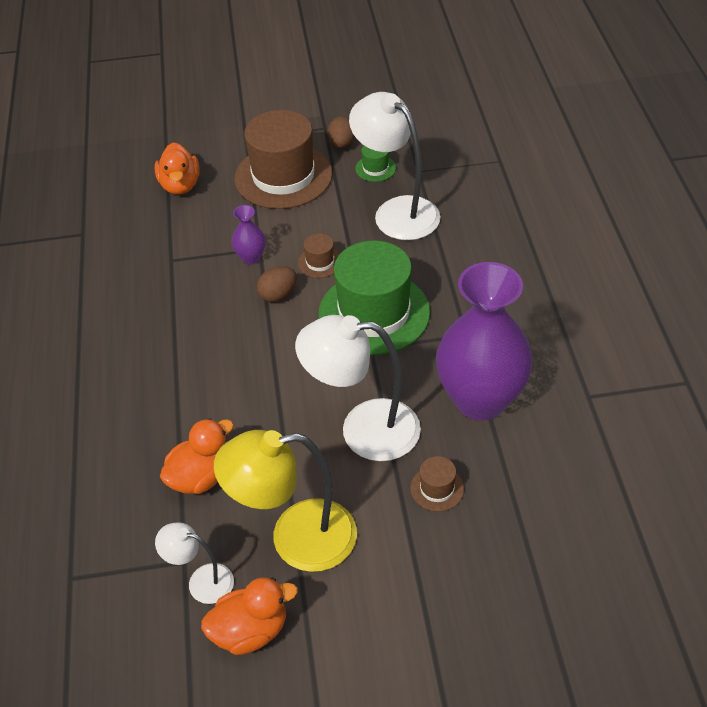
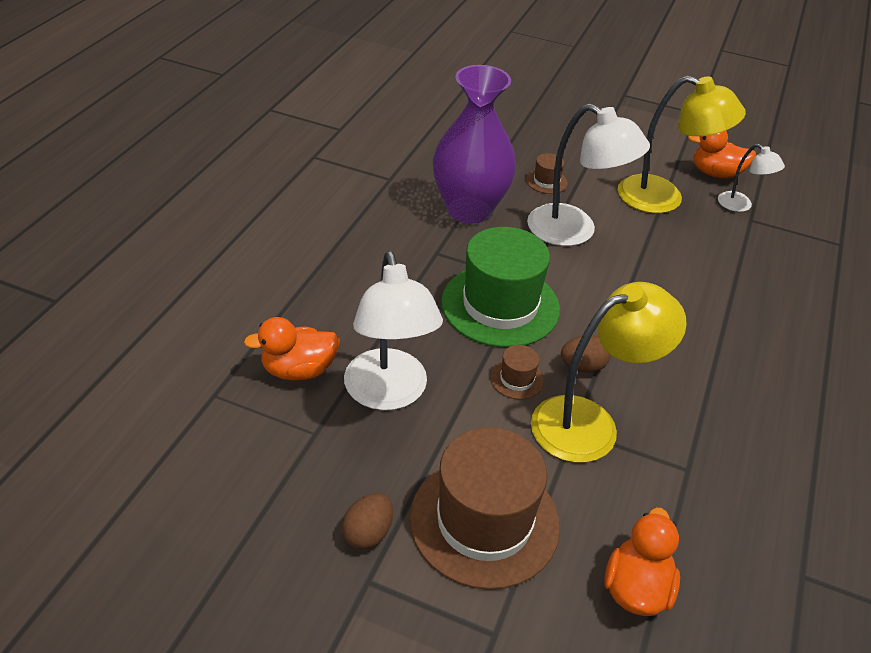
camera: 155 degrees left, 5 degrees down
orange duck [160,418,234,494] -> orange duck moved to [243,317,340,381]
purple vase [231,205,266,264] -> yellow lamp [531,282,687,463]
green hat [355,146,396,182] -> none

